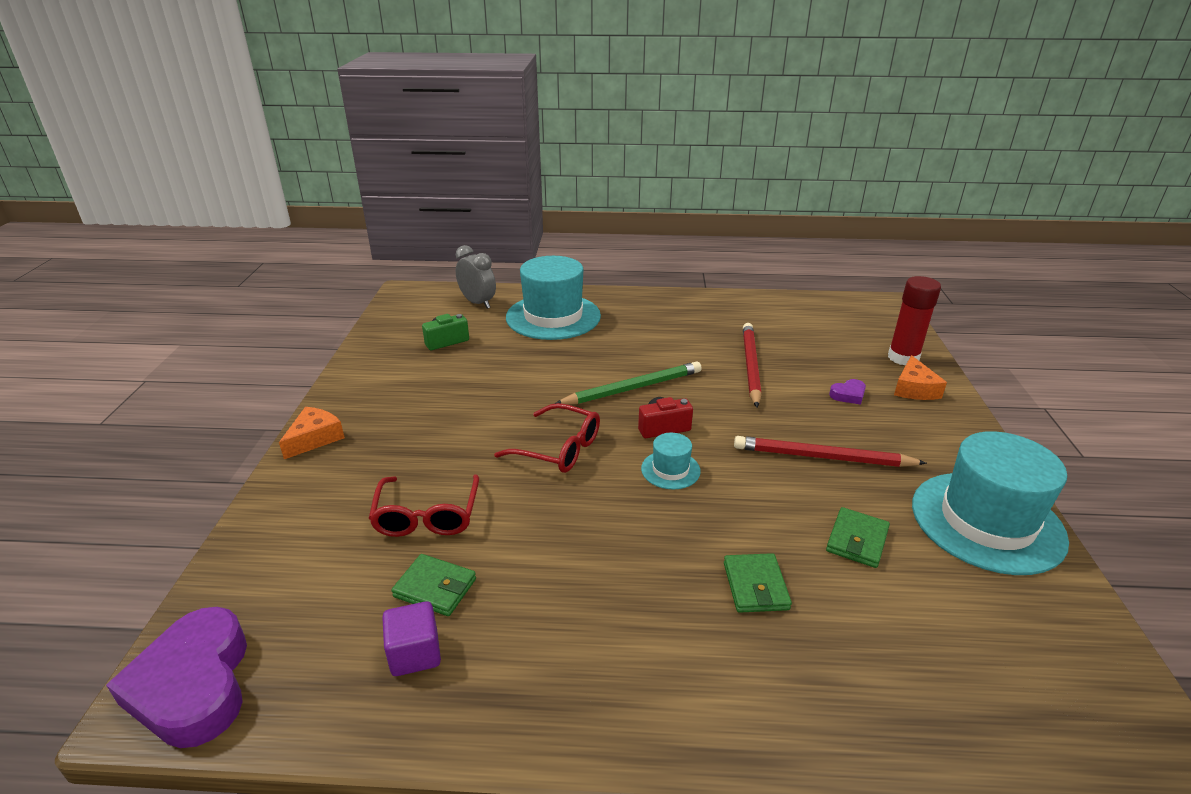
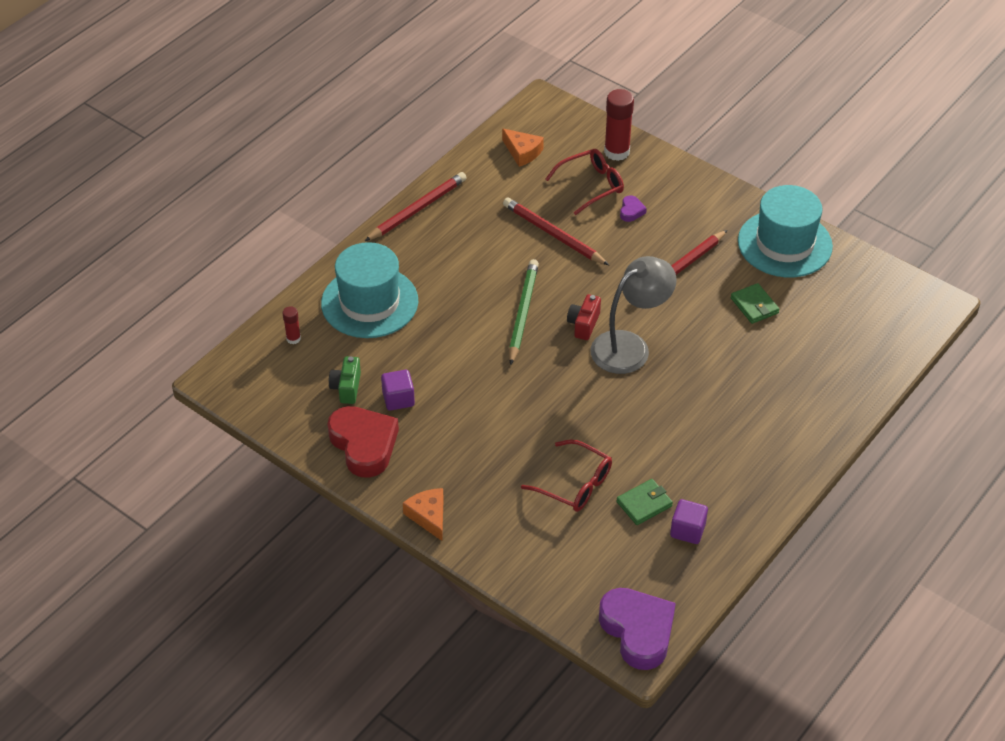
camera: 55 degrees left, 15 degrees up
purple heart [106,607,247,748] -> purple heart turned 135 degrees counterclockwise [599,588,676,670]
grey clock [456,245,496,309] -> red glue stick [283,306,301,344]
red glasses [494,403,600,473] -> red glasses moved to [546,149,624,215]
turquoise hat [641,433,701,490] -> grey lamp [591,256,677,374]
green wallet [724,553,792,613] -> none
orange cheese [894,355,947,400] -> orange cheese moved to [502,128,544,167]
none -> red heart [327,406,399,478]
none -> red pencil [365,172,467,241]
none -> purple cube [381,370,415,411]

